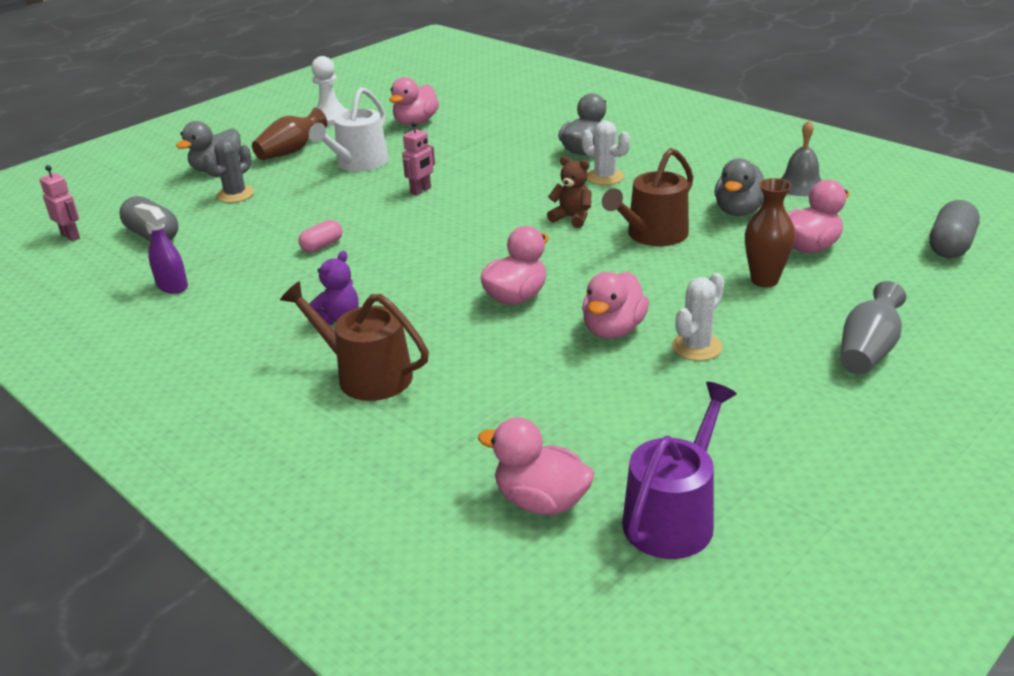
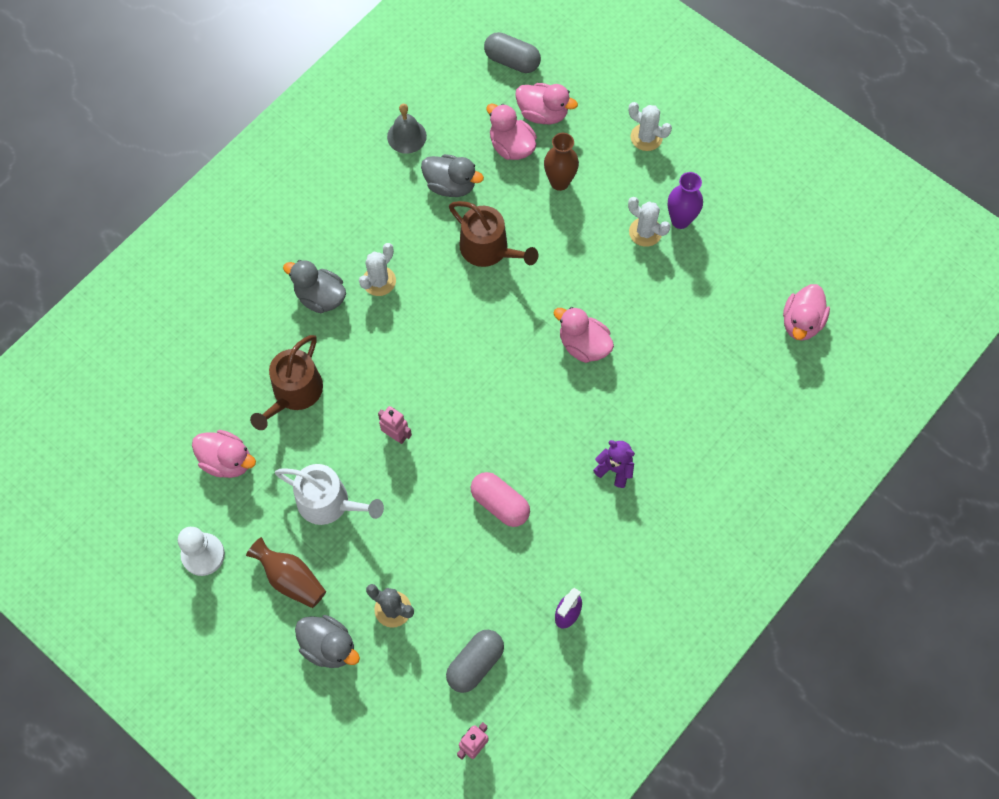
camera: 95 degrees left, 35 degrees up
brown watering can [280,281,429,401] -> brown watering can moved to [250,335,323,430]
pink capsule [298,220,342,252] -> pink capsule [471,472,530,527], size x1.61
brown teddy bear [547,156,592,228] -> none
pink duck [582,272,649,339] -> pink duck moved to [515,83,578,124]
purple watering can [622,382,737,559] -> none
grey vase [840,281,906,374] -> white cactus [629,102,672,151]
none -> purple vase [668,172,703,229]

